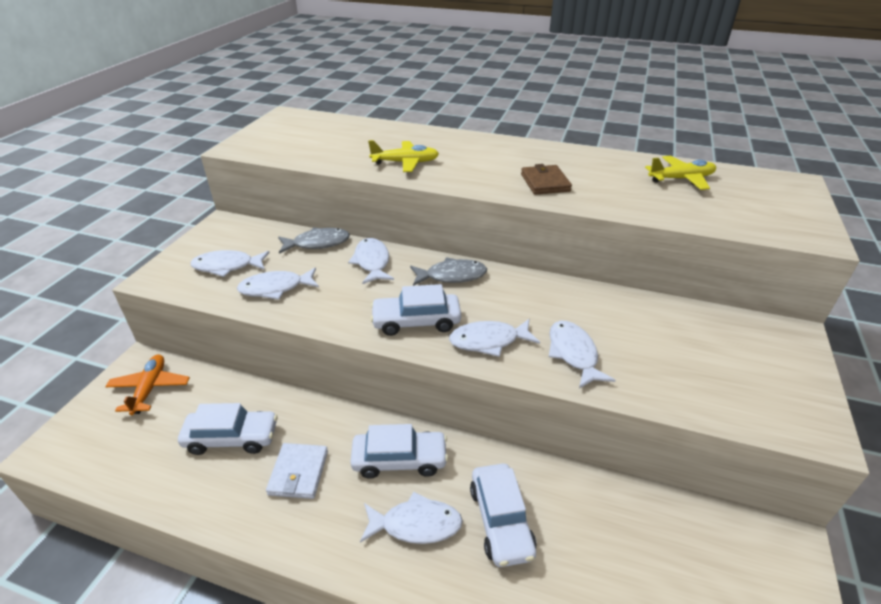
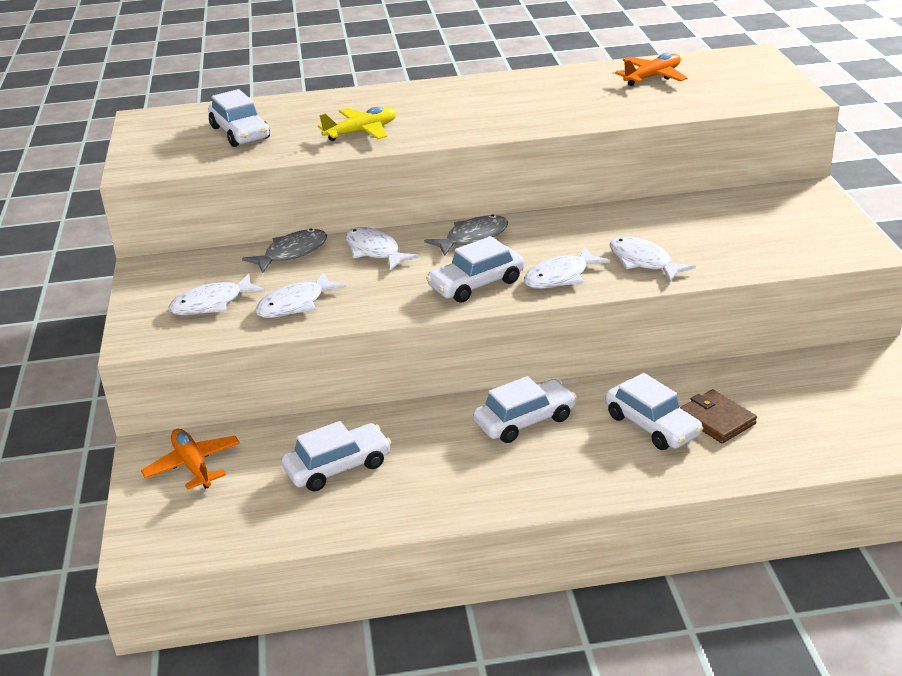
camera: 25 degrees left, 5 degrees down
white wallet [266,443,328,499] -> none
white fish [360,491,463,544] -> none
brown wallet [521,164,572,195] -> brown wallet moved to [680,389,757,443]
yellow plane [645,156,716,190] -> orange plane [615,53,687,86]
none -> white car [208,89,270,147]

